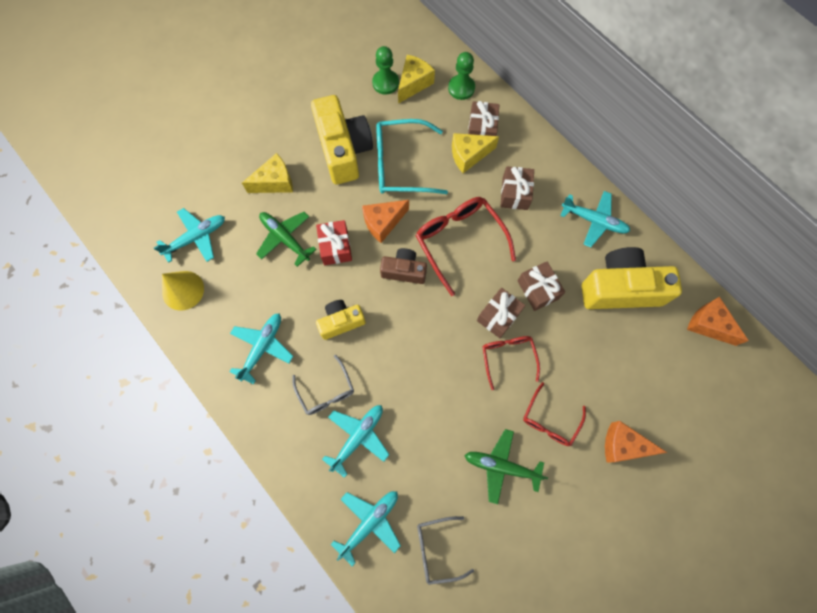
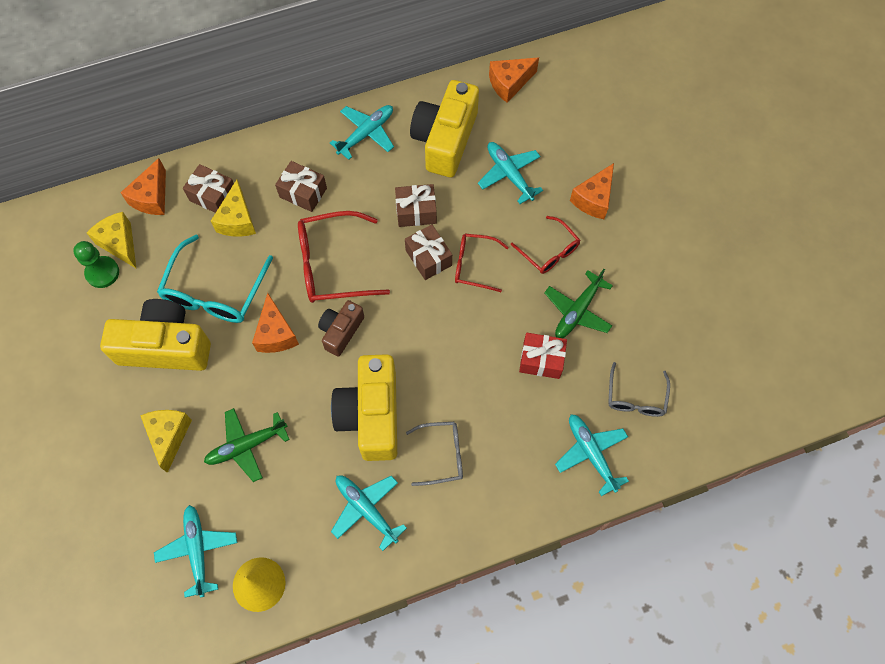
camera: 70 degrees left, 5 degrees down
red gift [316,220,352,265] -> red gift moved to [519,333,567,379]
yellow camera [316,300,366,340] -> yellow camera [331,354,397,461], size x1.81
turquoise plane [322,405,389,478] -> turquoise plane moved to [478,142,543,204]
green pawn [448,52,475,100] -> orange cheese [120,158,166,215]

